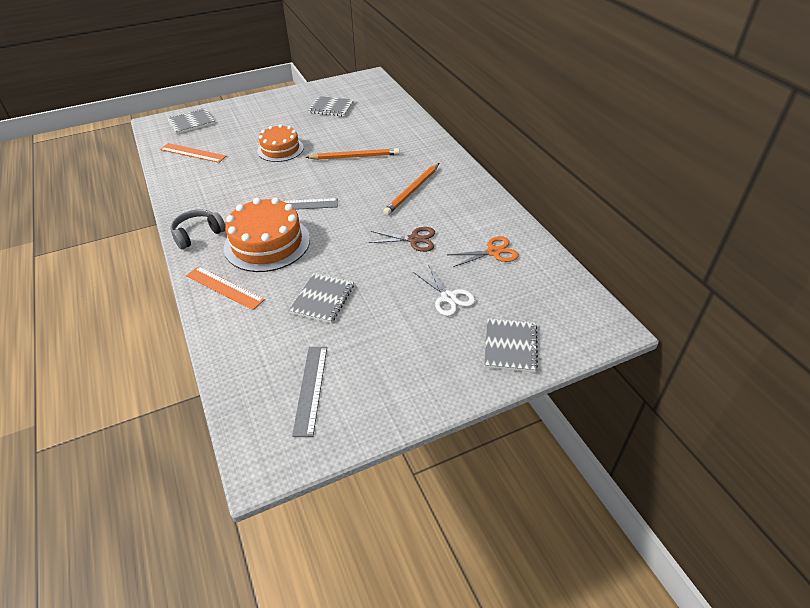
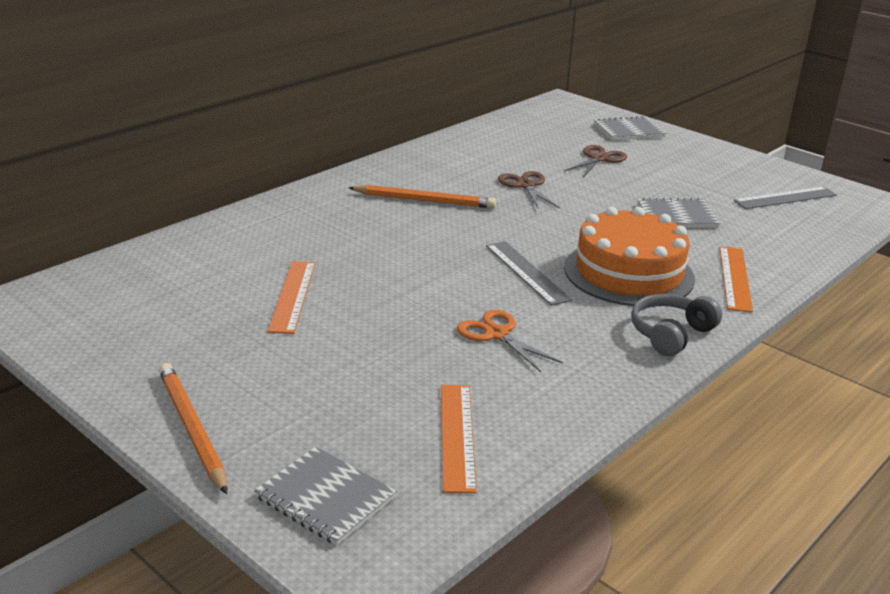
camera: 115 degrees left, 15 degrees down
grey headphones [170,209,225,249] -> grey headphones turned 105 degrees clockwise [631,294,722,356]
orange cake [257,124,304,162] -> none
orange pencil [305,148,400,160] -> orange pencil moved to [159,363,227,494]
grey notebook [308,96,354,116] -> none
white scissors [413,265,475,316] -> brown scissors [564,145,627,177]
orange scissors [447,236,519,267] -> orange scissors moved to [457,310,563,372]
none -> orange ruler [268,261,316,334]

